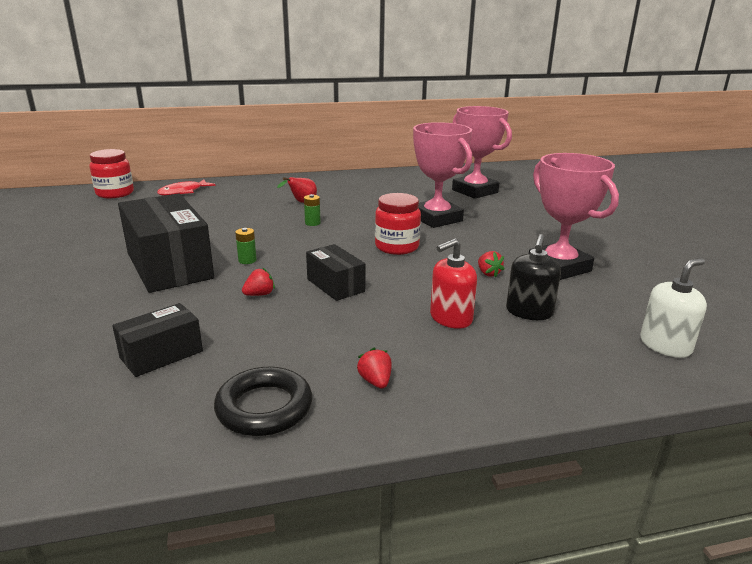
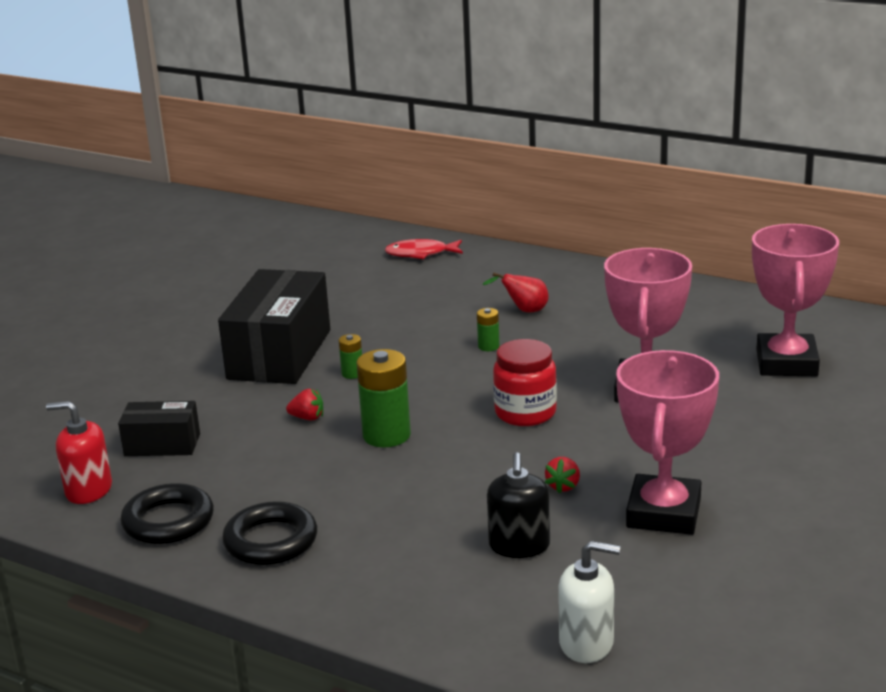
camera: 45 degrees right, 0 degrees up
red jar [89,149,134,198] -> none
black box [306,244,366,301] -> green battery [357,349,411,447]
red strawberry [357,348,392,388] -> black ring [222,501,317,565]
red soap dispenser [430,238,477,329] -> red soap dispenser moved to [46,401,112,504]
black soap dispenser [506,234,561,320] -> black soap dispenser turned 60 degrees counterclockwise [487,452,550,558]

